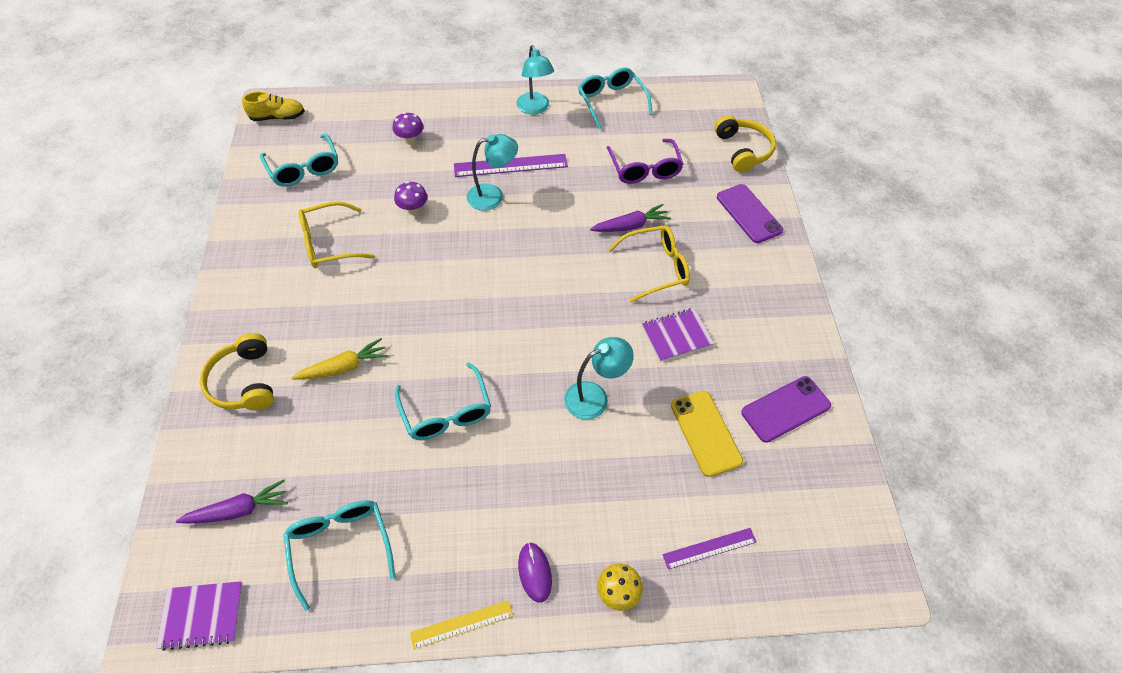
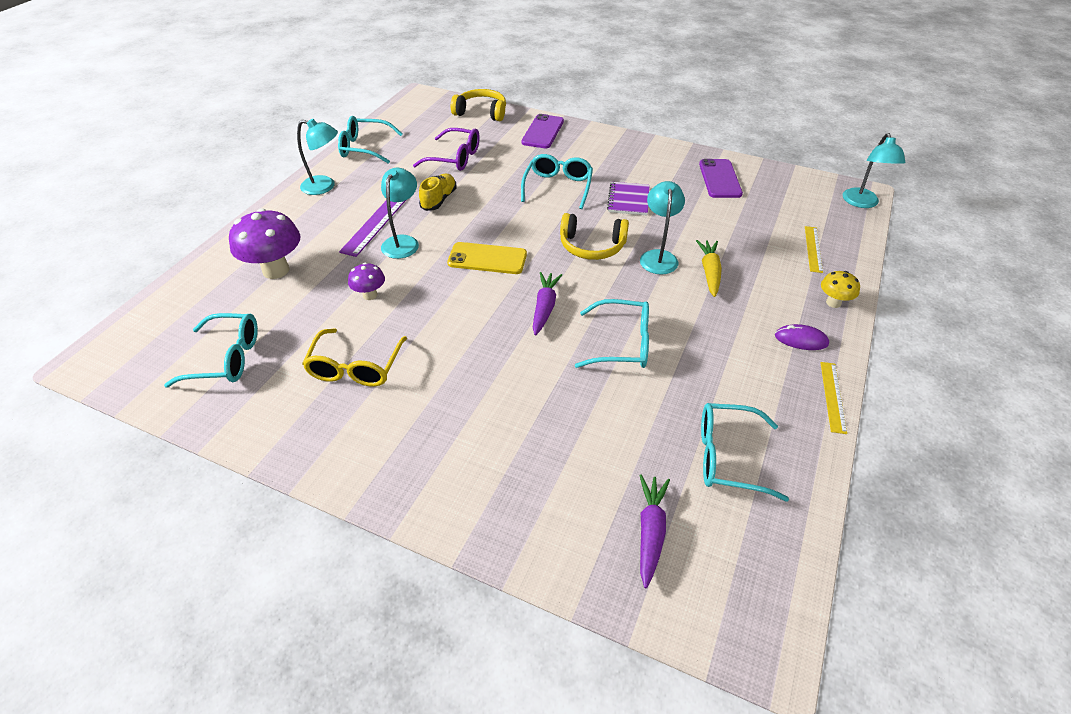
camera: 60 degrees left, 10 degrees down
purple notebook [156,581,243,651] -> none
yellow headphones [200,333,274,410] -> yellow headphones moved to [560,213,629,260]
yellow shoe [242,92,305,121] -> yellow shoe moved to [419,174,457,211]
yellow carrot [291,338,388,380] -> yellow carrot moved to [696,240,722,297]
purple mushroom [392,112,424,145] -> purple mushroom [229,208,300,279], size x1.90
purple carrot [590,204,671,232] -> purple carrot moved to [533,272,562,336]
yellow glasses [608,225,690,302] -> turquoise glasses [521,154,593,209]
purple ruler [662,528,757,569] -> yellow ruler [805,226,823,273]
yellow phone [671,391,743,477] -> yellow phone moved to [447,242,527,274]
purple phone [717,184,783,243] -> purple phone turned 75 degrees counterclockwise [521,114,564,148]
none -> turquoise lamp [842,133,905,208]

